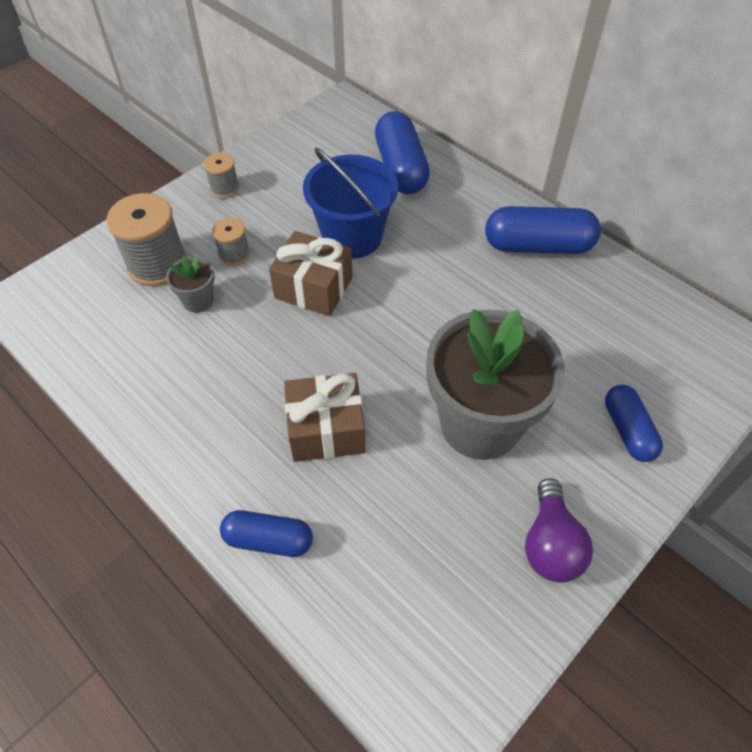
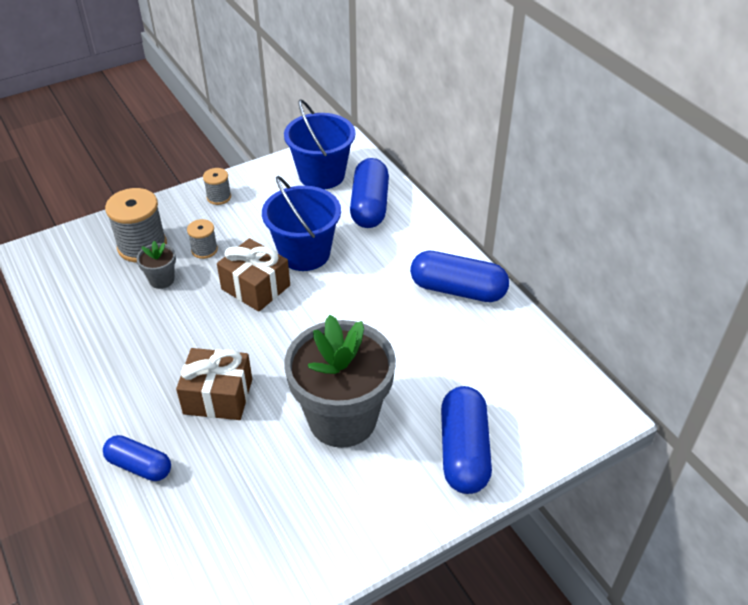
camera: 15 degrees right, 10 degrees down
purple light bulb [525,478,593,583] -> none
blue capsule [605,385,663,462] -> blue capsule [441,386,492,494], size x1.60
none -> blue bucket [284,99,355,189]

